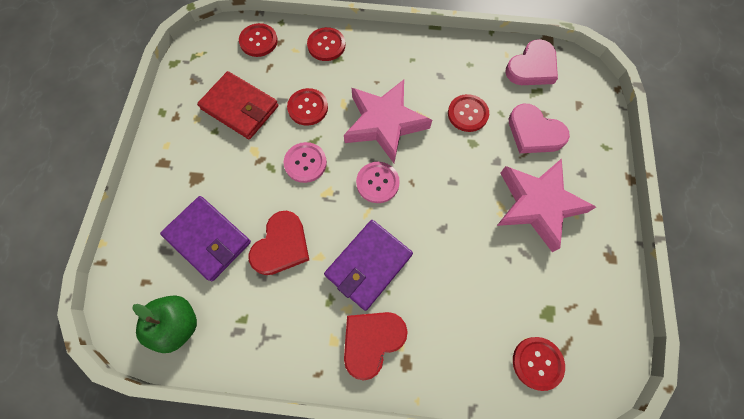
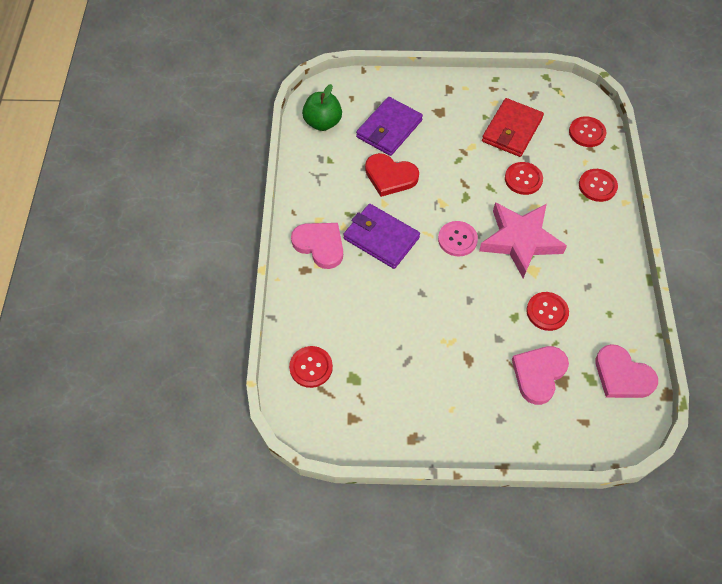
camera: 85 degrees right, 10 degrees down
pink button [284,142,327,183] -> none
red heart [344,312,408,381] -> pink heart [291,223,343,269]
pink star [497,158,596,252] -> none

